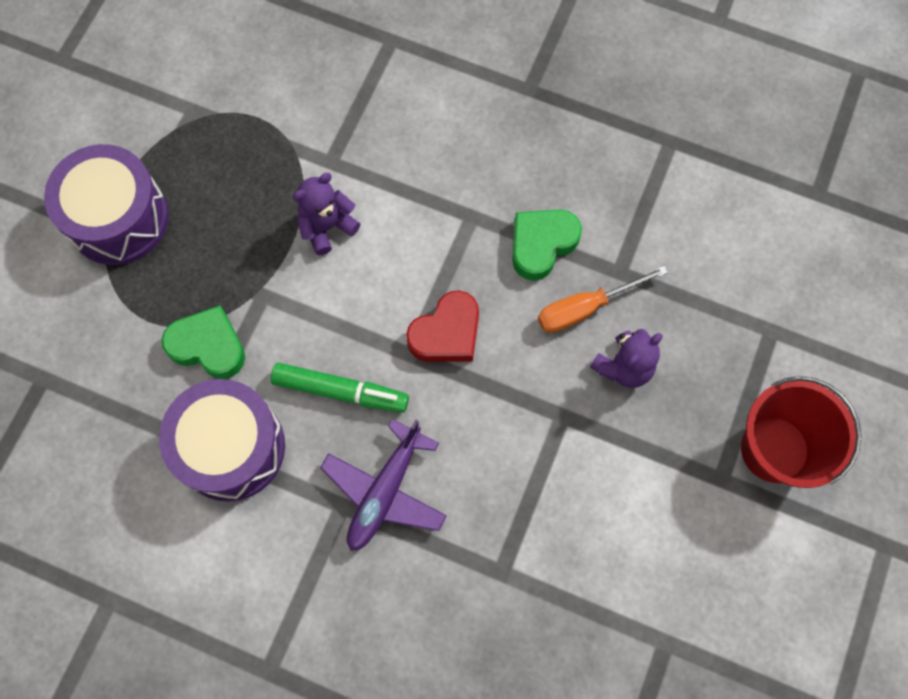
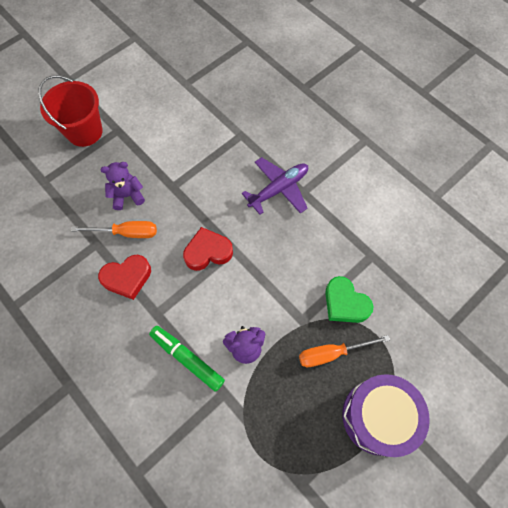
camera: 155 degrees left, 5 degrees down
purple drum [159,379,285,502] -> none
green marker [271,363,409,413] -> green marker moved to [149,326,225,392]
green heart [512,209,582,281] -> red heart [98,255,151,300]
none -> orange screwdriver [299,335,390,367]

